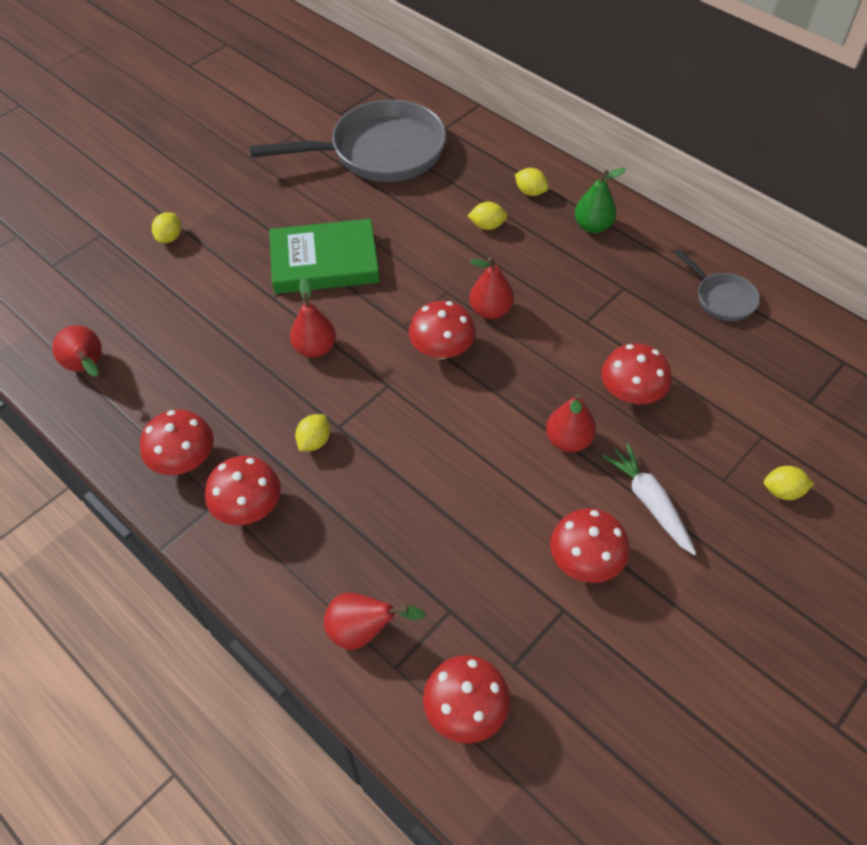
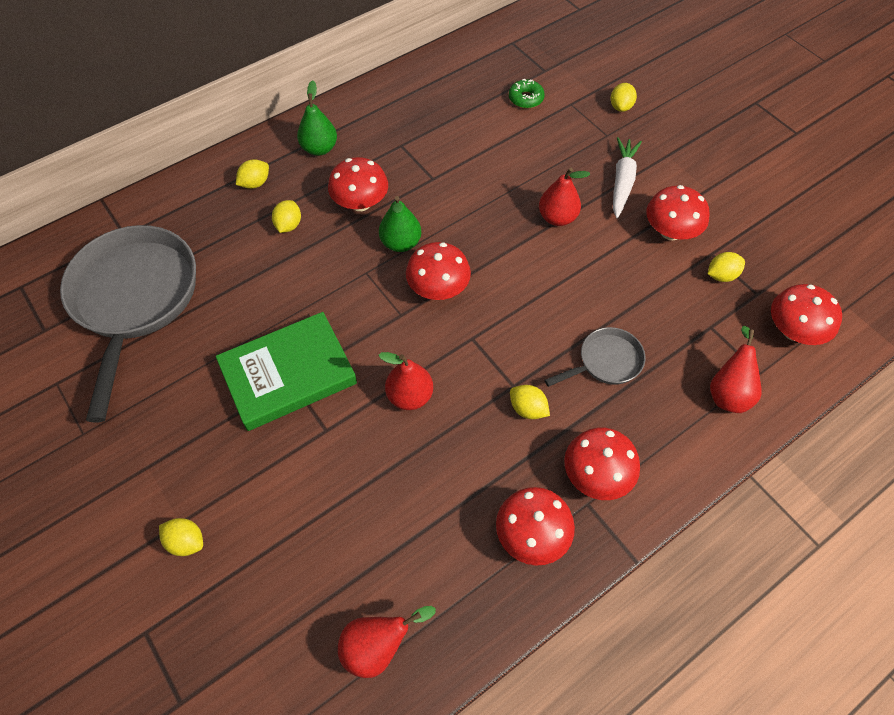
camera: 80 degrees left, 5 degrees up
green book [269,219,380,294] -> green book turned 60 degrees clockwise [216,312,357,431]
red pear [469,257,514,319] -> green pear [379,196,421,252]
red mushroom [601,344,672,404] -> red mushroom moved to [328,157,388,211]
white carrot [602,443,696,555] -> white carrot turned 120 degrees clockwise [613,137,642,218]
grey pan [674,249,760,321] -> grey pan moved to [545,327,645,387]
none -> green donut [509,78,545,108]
none -> yellow lemon [708,252,745,282]

